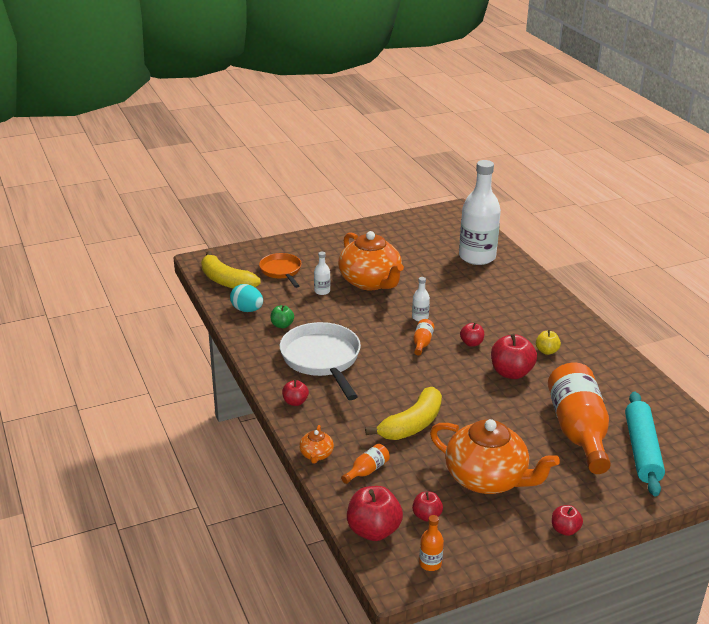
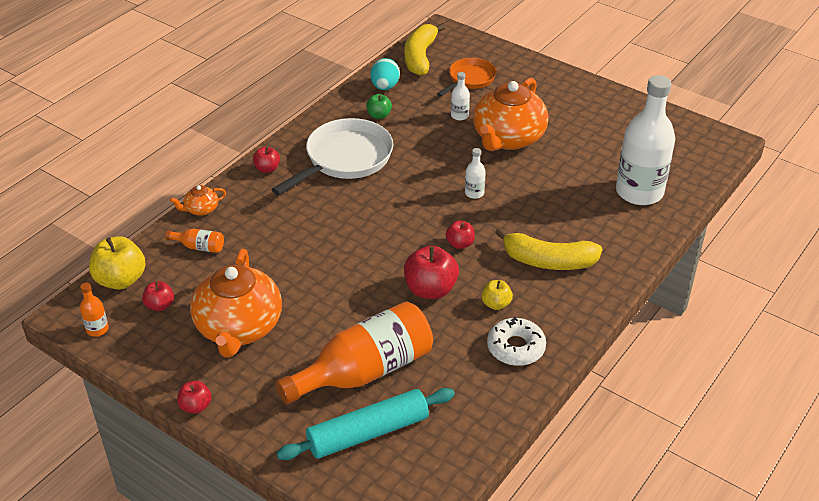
camera: 60 degrees right, 10 degrees up
red apple [347,486,403,541] -> yellow apple [89,236,145,290]
yellow banana [365,387,442,440] -> yellow banana moved to [495,228,603,270]
orange bottle [413,319,434,356] -> none
none -> white donut [487,316,546,366]

